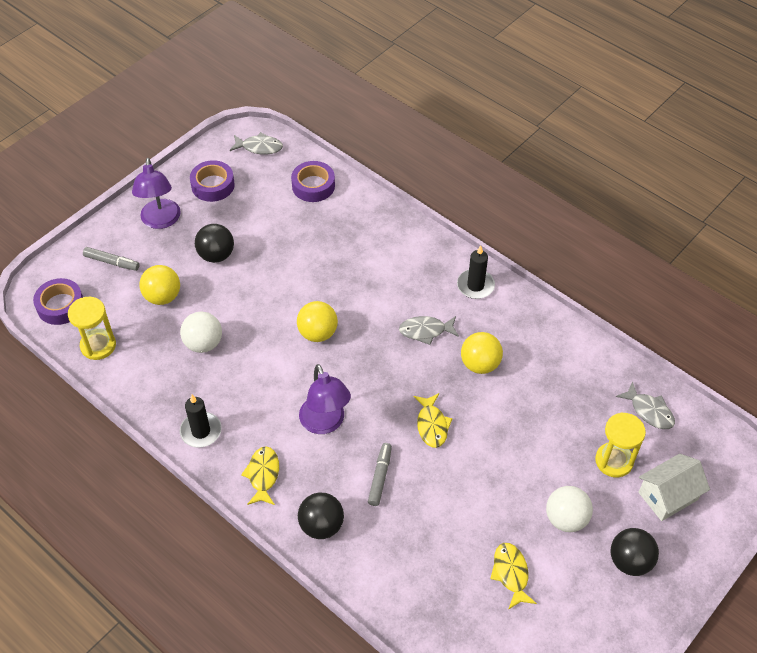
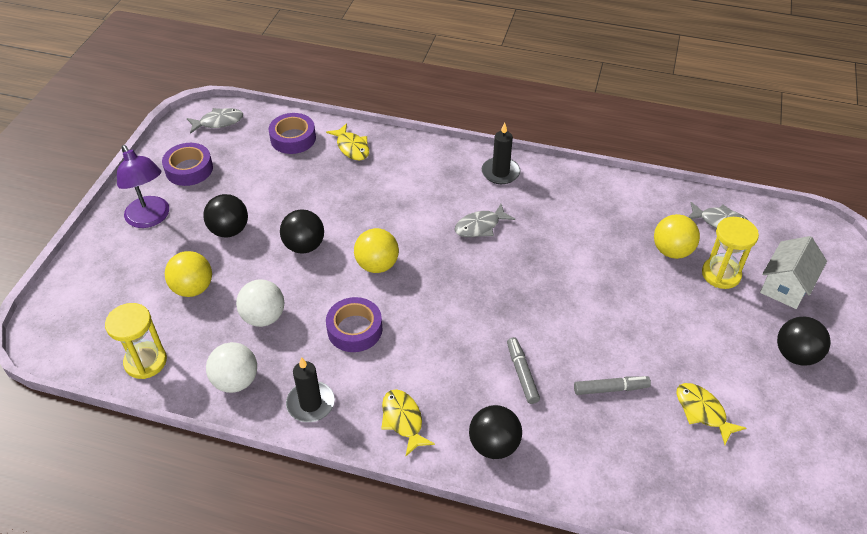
camera: 25 degrees left, 5 degrees down
purple tape [33,278,83,325] -> purple tape moved to [326,297,382,352]
grey marker [83,247,140,271] -> grey marker moved to [574,376,651,395]
purple lamp [299,364,351,434] -> none
yellow fish [414,393,453,448] -> yellow fish moved to [326,123,369,160]
yellow ball [461,332,503,374] -> yellow ball moved to [654,214,700,259]
white ball [546,486,593,532] -> white ball moved to [206,342,257,393]
none -> black ball [280,209,324,254]

